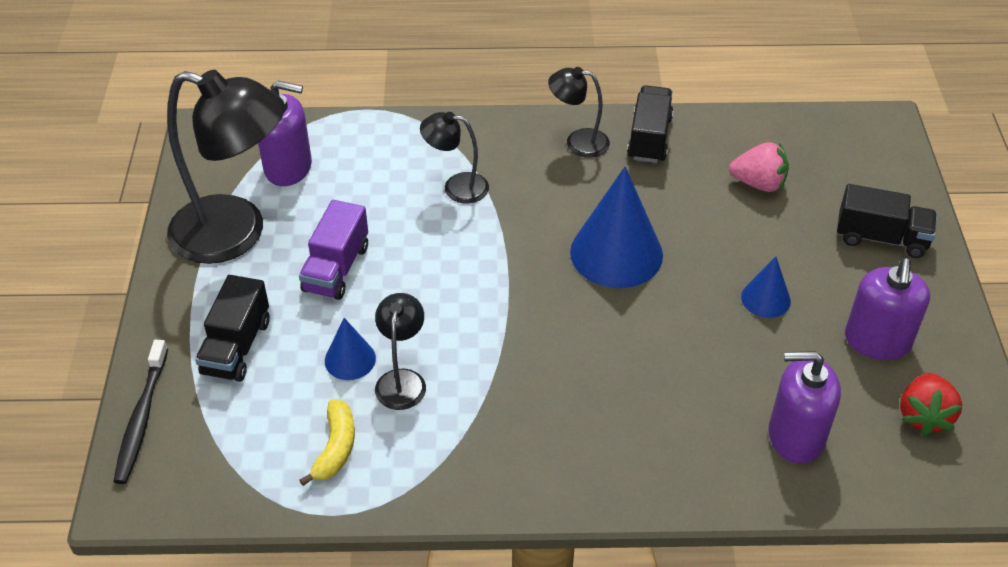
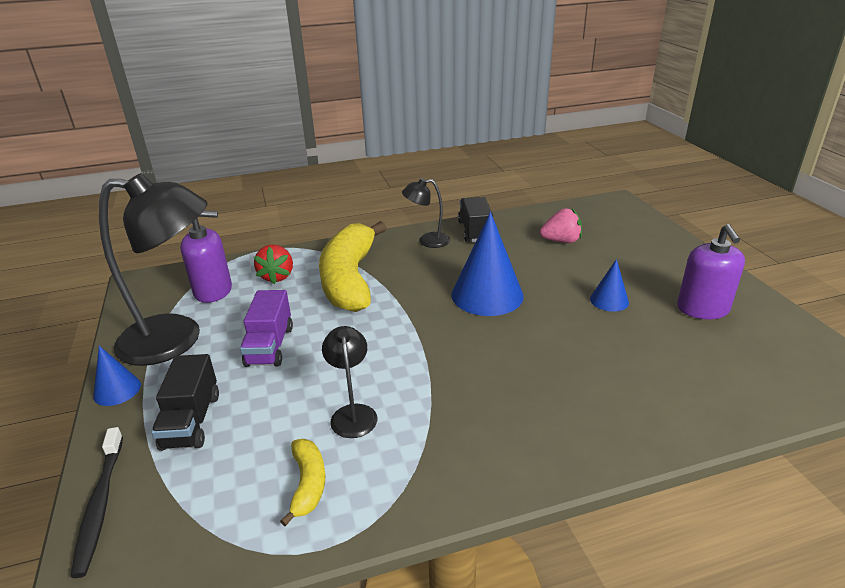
camera: 15 degrees left, 15 degrees down
blue cone [325,318,376,380] -> blue cone moved to [93,346,141,406]
black lamp [420,112,489,203] -> yellow banana [319,221,387,312]
purple soap dispenser [769,351,841,464] -> none
black truck [837,184,937,258] -> none
red strawberry [900,373,962,436] -> red strawberry moved to [254,245,293,284]

